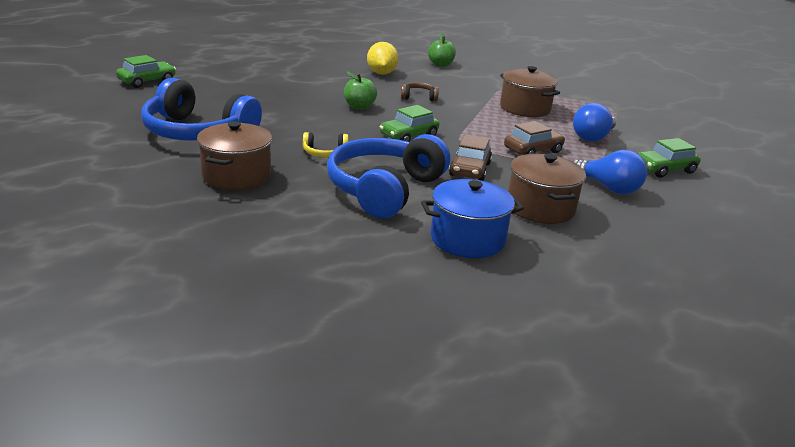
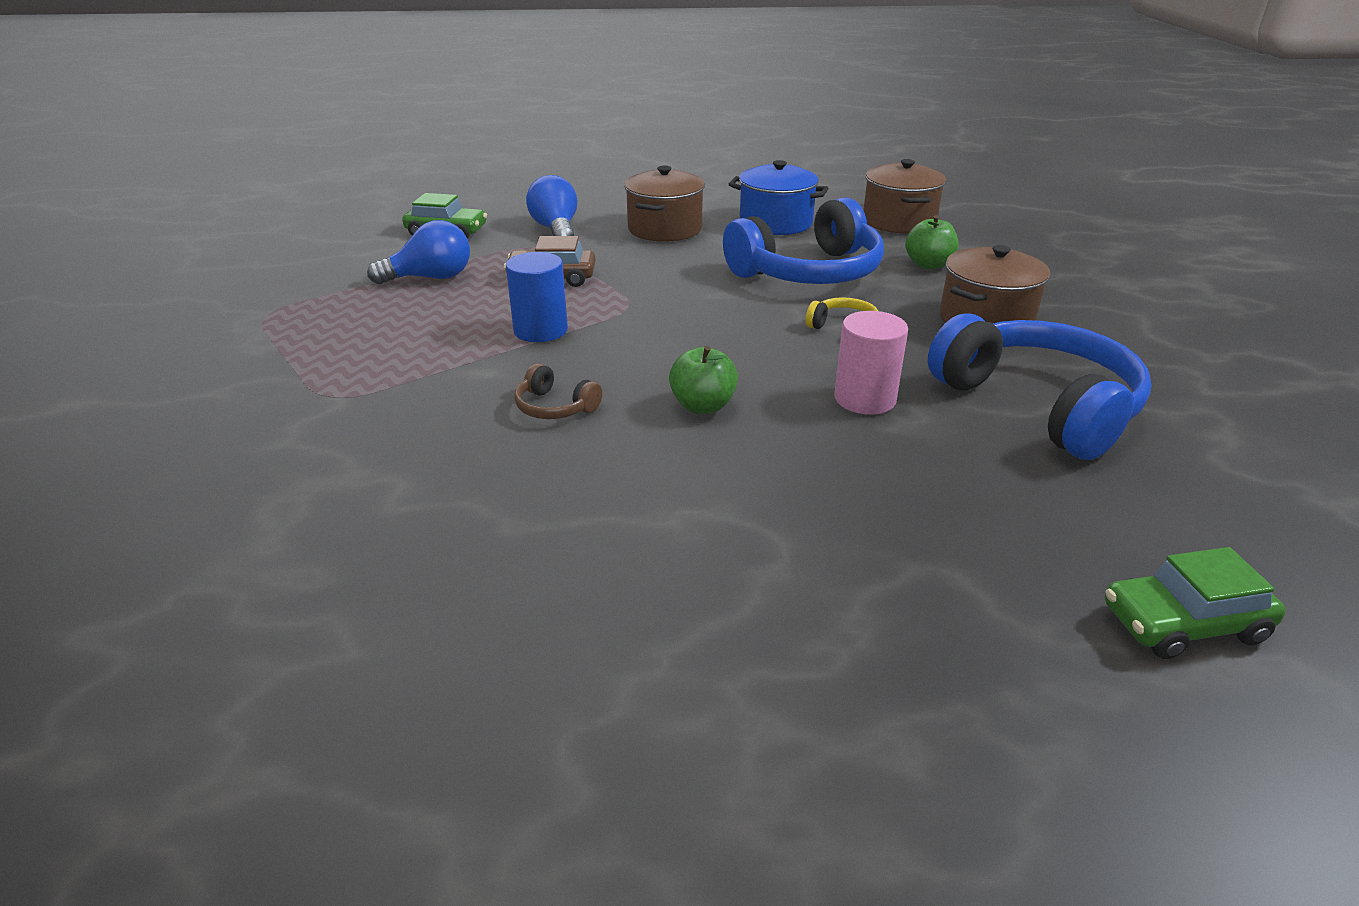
camera: 145 degrees left, 5 degrees up
yellow lemon [367,42,399,75] -> none
green car [380,105,439,142] -> none
green apple [428,33,456,67] -> green apple moved to [905,215,959,269]
brown car [449,134,492,181] -> none
brown pot [500,66,560,117] -> brown pot moved to [863,159,946,234]
none -> blue cylinder [506,252,568,342]
none -> pink cylinder [834,311,908,415]

